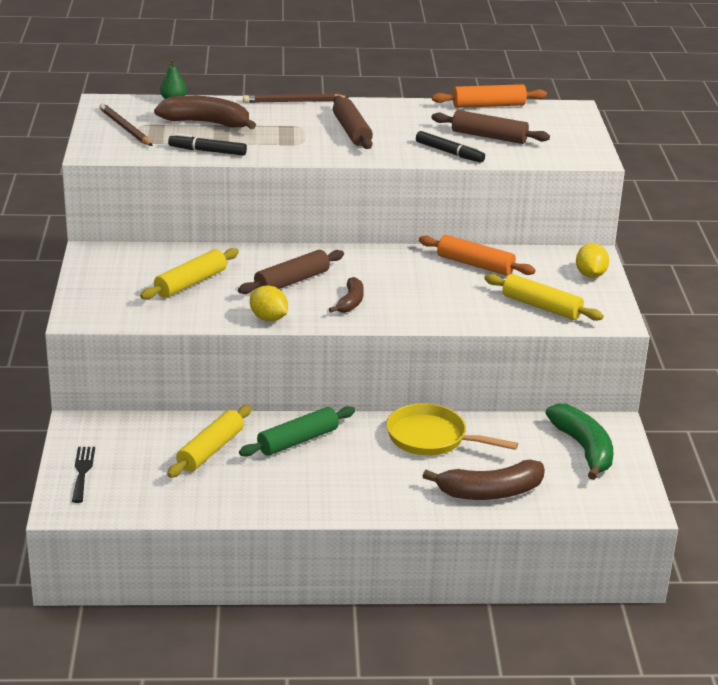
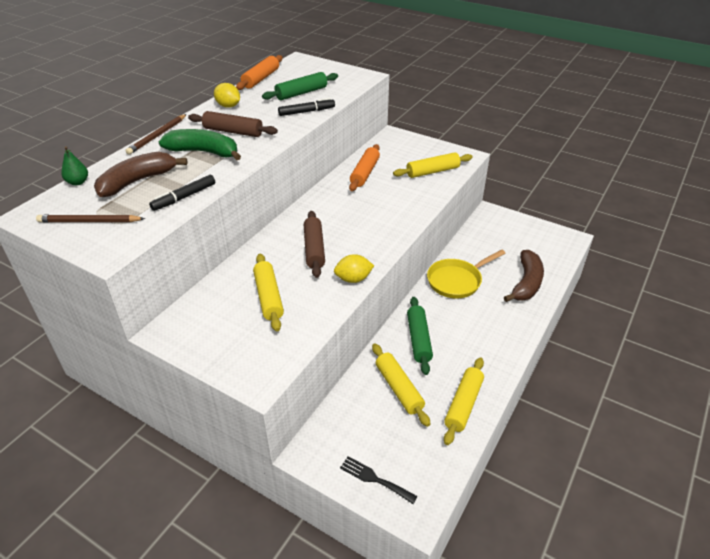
camera: 55 degrees left, 10 degrees up
brown banana [329,277,364,313] -> none
orange rolling pin [419,235,536,276] -> orange rolling pin turned 45 degrees counterclockwise [349,144,380,191]
brown rolling pin [431,110,550,144] -> green rolling pin [262,72,338,100]
green banana [546,404,613,480] -> green banana moved to [159,129,241,160]
yellow lemon [576,243,609,278] -> yellow lemon moved to [214,83,240,108]
none -> yellow rolling pin [444,357,484,445]

